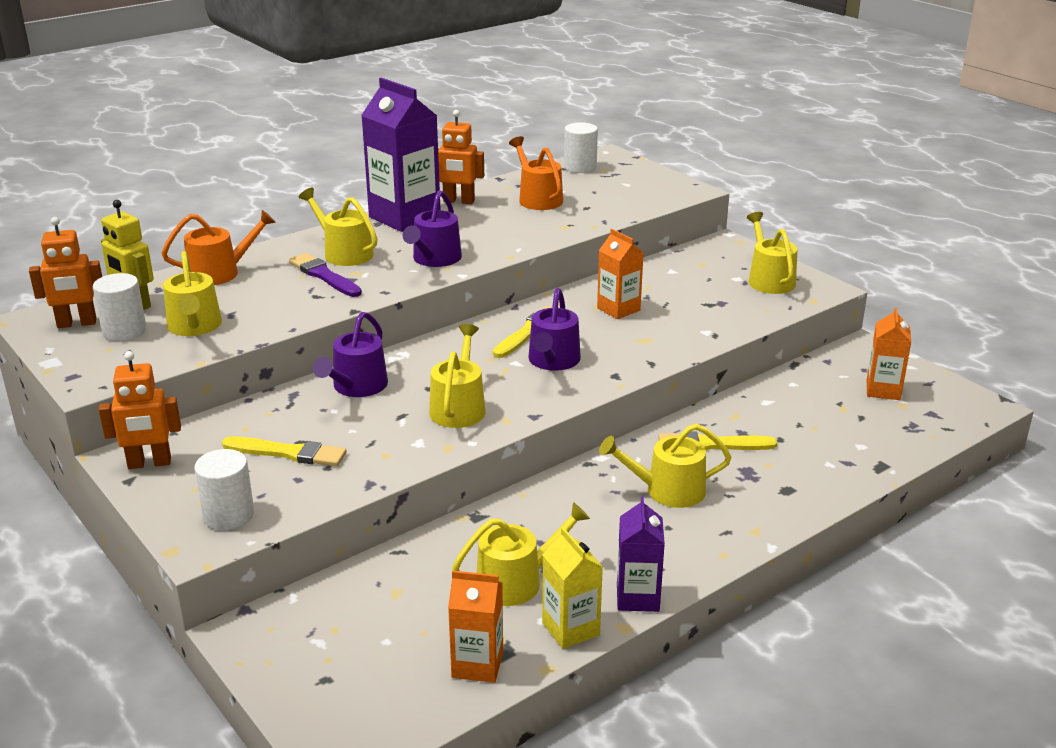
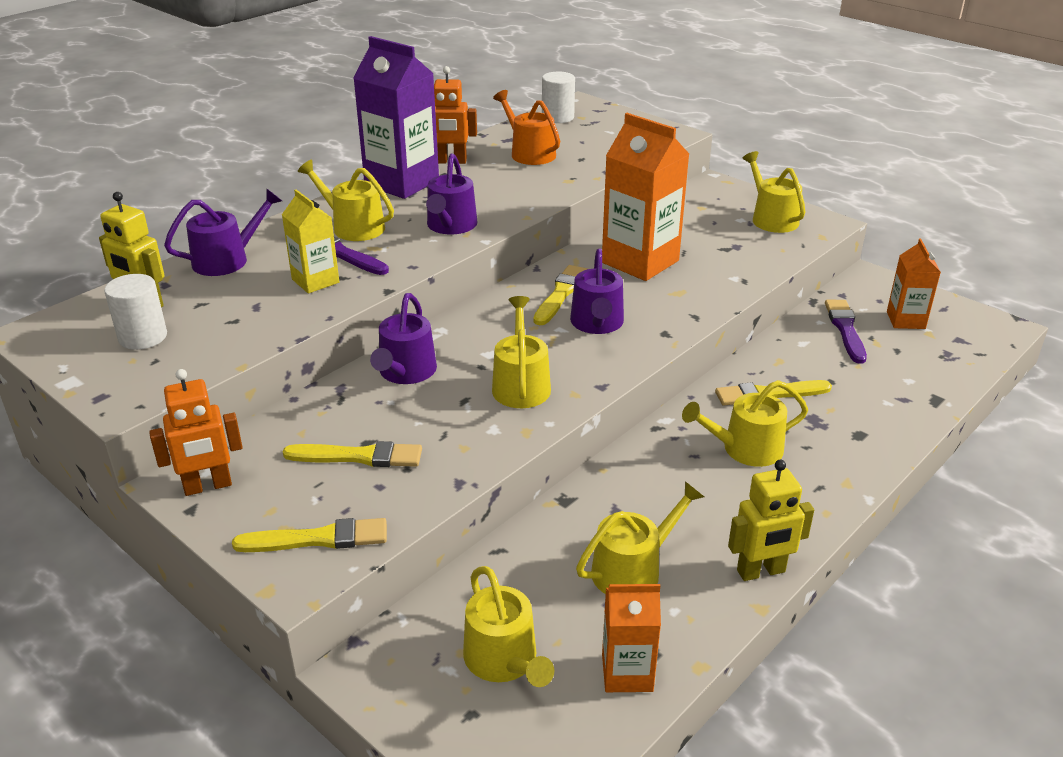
camera: 10 degrees left, 5 degrees up
orange robot [29,217,102,328] -> none
orange watering can [161,210,276,285] -> purple watering can [164,188,282,276]
yellow watering can [163,251,222,336] -> yellow watering can moved to [463,566,554,687]
white cylinder [194,449,254,530] -> yellow brush [232,518,387,552]
yellow carton [542,527,603,649] -> yellow carton moved to [282,190,339,293]
orange carton [597,229,644,319] -> orange carton [602,113,689,281], size x1.78
purple carton [617,496,665,612] -> yellow robot [728,460,814,581]
none -> purple brush [825,300,867,364]

